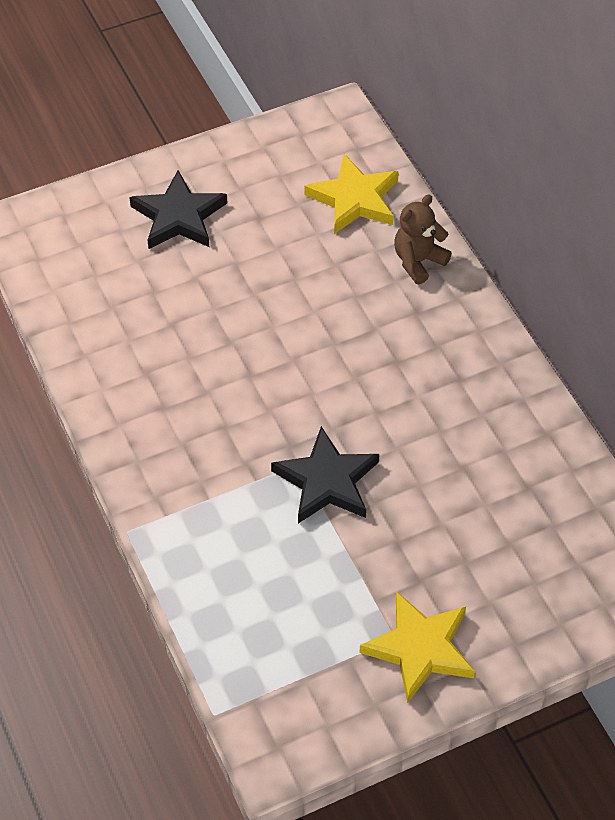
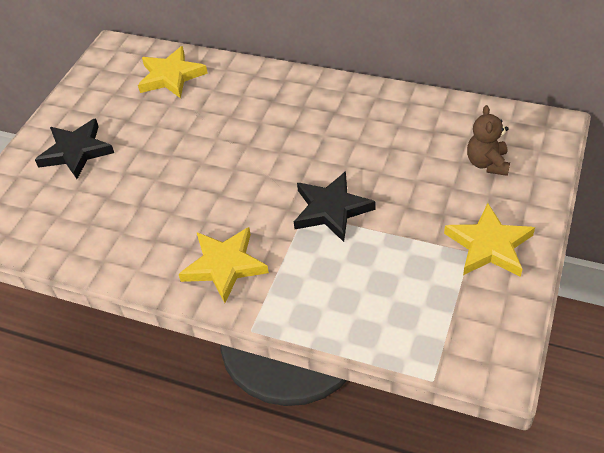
camera: 40 degrees left, 5 degrees down
brown teddy bear [394,194,452,284] -> brown teddy bear moved to [467,105,510,176]
none -> yellow star [179,227,269,303]

